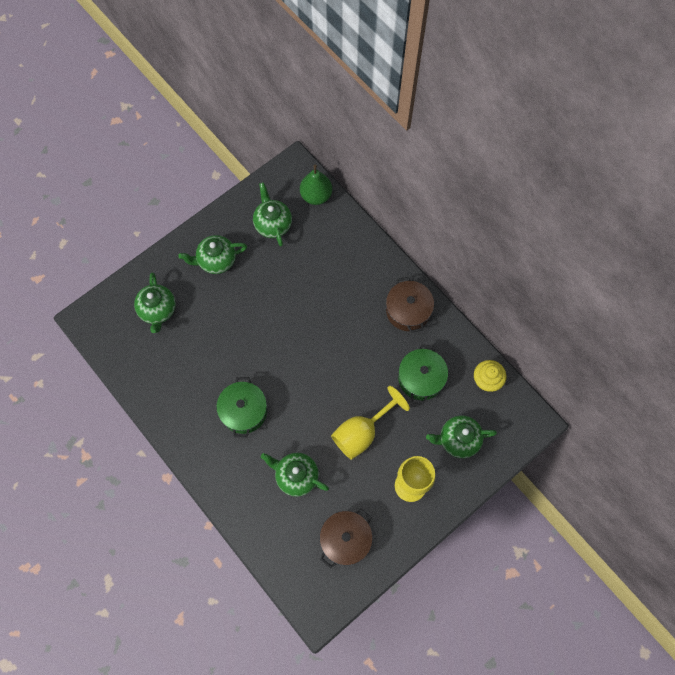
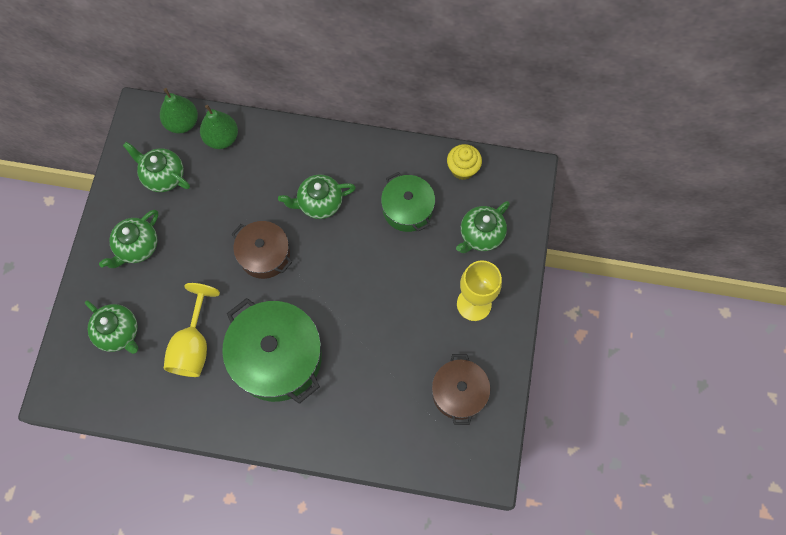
camera: 40 degrees left, 0 degrees up
green pot [216,377,267,437] -> green pot [222,298,322,404], size x1.67
green teapot [261,453,329,497] -> green teapot moved to [278,174,356,219]
yellow goblet [331,386,410,460] -> yellow goblet moved to [164,283,220,377]
brown pot [386,277,434,333] -> brown pot moved to [232,221,292,279]
none -> green pear [200,105,238,149]

